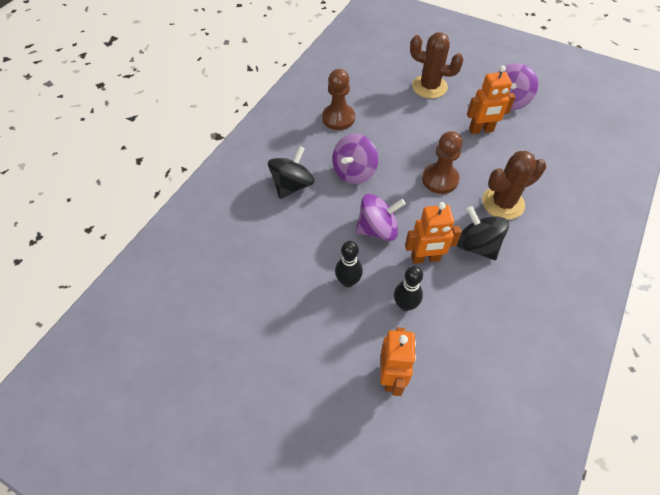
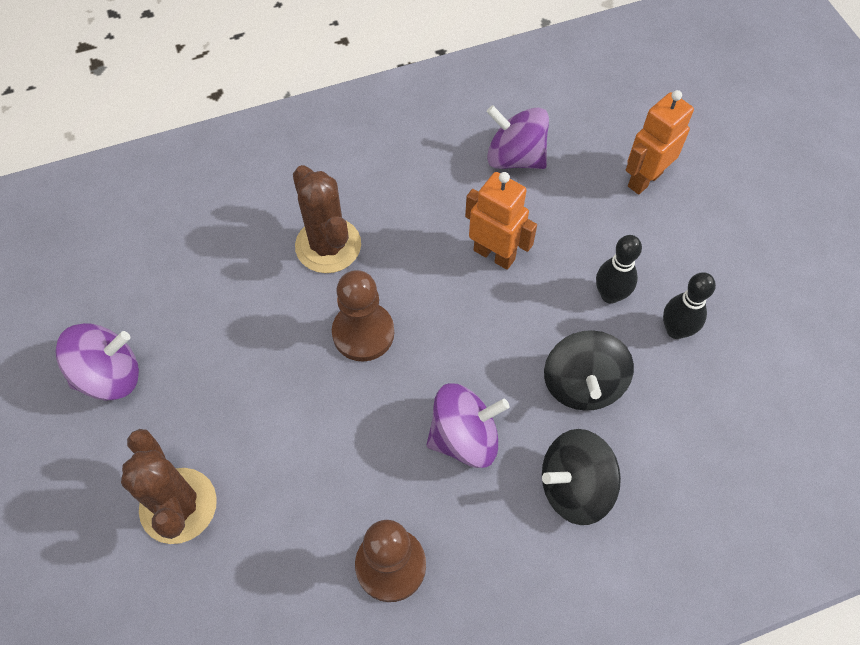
camera: 140 degrees left, 5 degrees up
purple spinning top [356,194,406,241] -> purple spinning top moved to [487,105,549,169]
black bowling pin [394,266,423,311] -> black bowling pin moved to [663,272,716,339]
black spinning top [457,206,509,260] -> black spinning top moved to [544,330,634,411]
orange robot [467,66,516,134] -> none
brown cactus [482,151,546,220] -> brown cactus turned 45 degrees clockwise [293,165,361,273]

